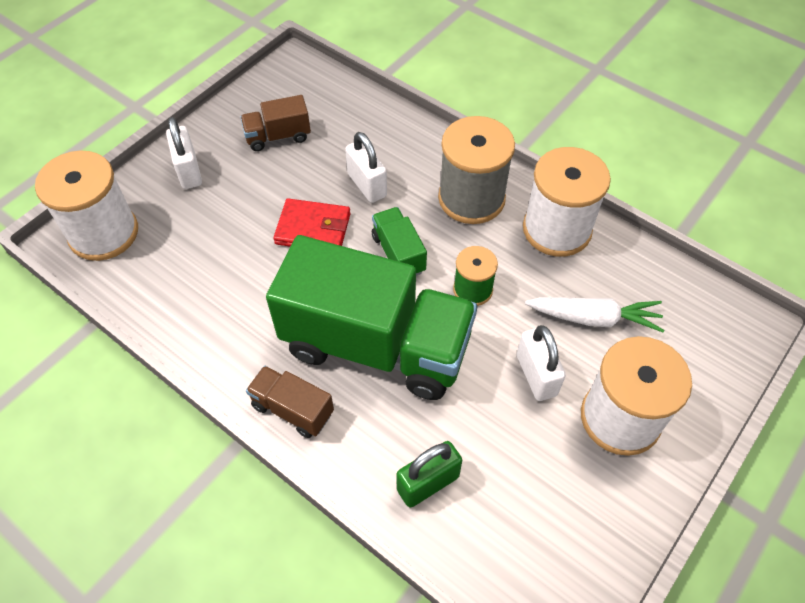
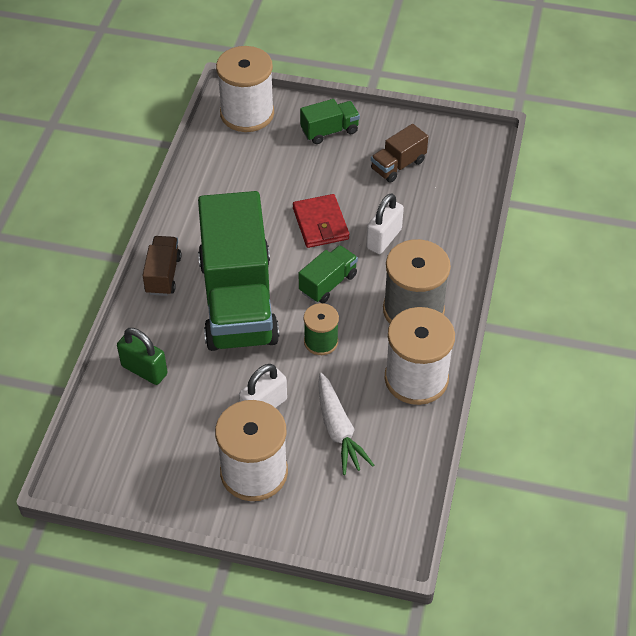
camera: 65 degrees right, 5 degrees down
white padlock [166,117,202,189] -> green truck [300,99,360,144]
brown truck [240,95,311,151] -> brown truck turned 90 degrees counterclockwise [371,124,428,183]

